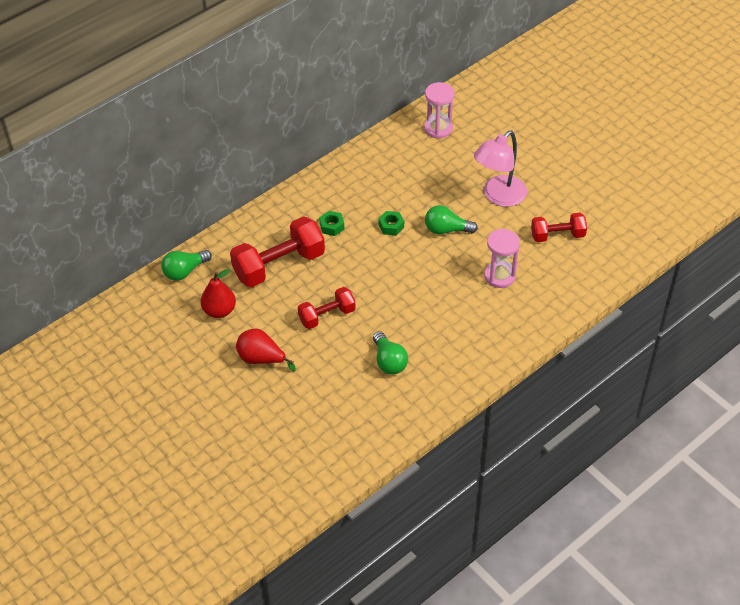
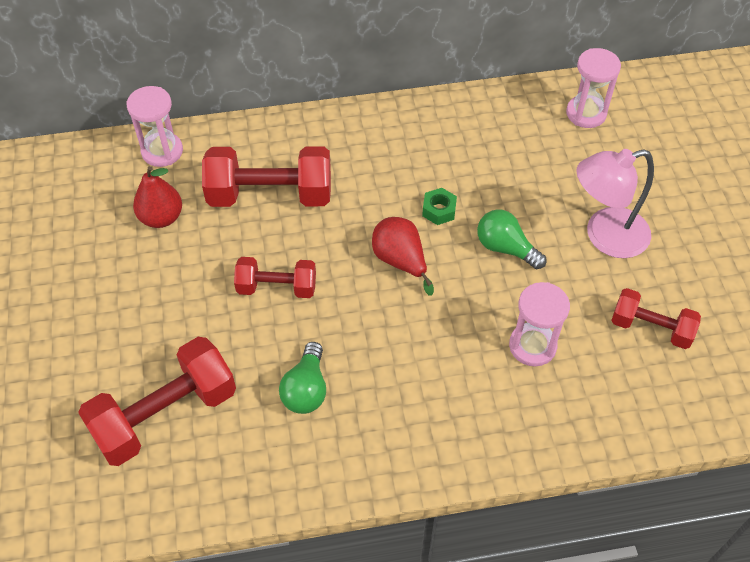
camera: 30 degrees right, 5 degrees up
green light bulb [161,250,212,281] -> pink hourglass [127,86,183,167]
red pear [236,329,296,372] -> red pear moved to [372,217,434,296]
green nut [319,211,344,236] -> none
none -> red dumbbell [78,337,236,466]

